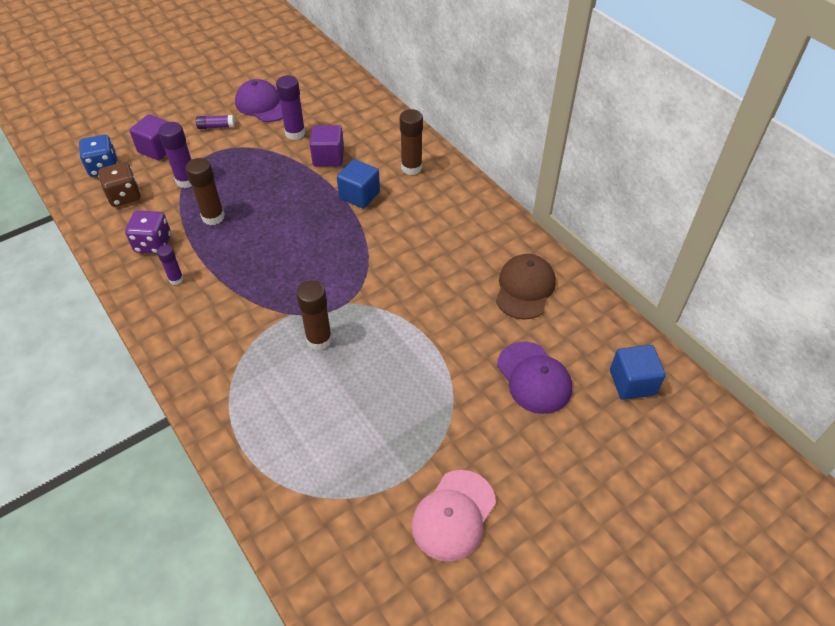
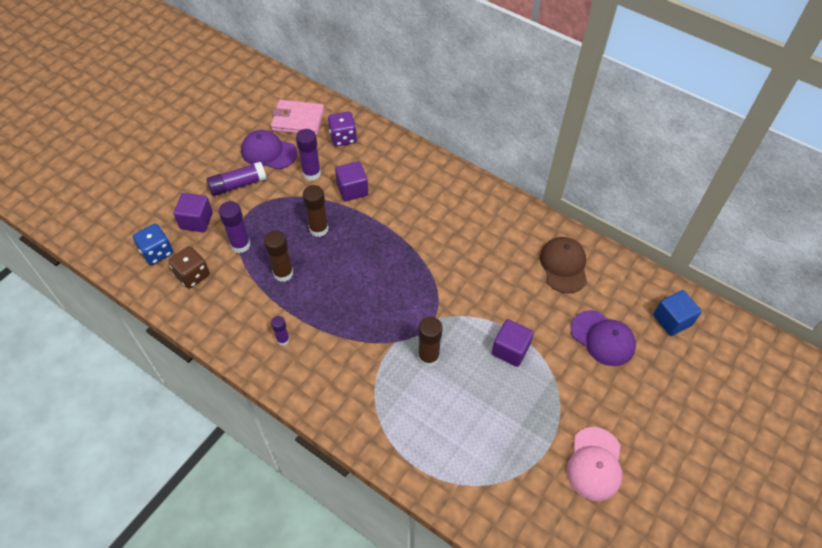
camera: 20 degrees left, 5 degrees up
purple dice [125,210,171,254] -> purple dice moved to [328,112,357,146]
purple glue stick [196,115,235,129] -> purple glue stick [207,162,266,196], size x1.67
blue cube [337,159,380,209] -> none
brown glue stick [400,109,423,175] -> brown glue stick moved to [303,185,329,237]
none -> pink wallet [271,100,324,135]
none -> purple cube [492,319,534,367]

